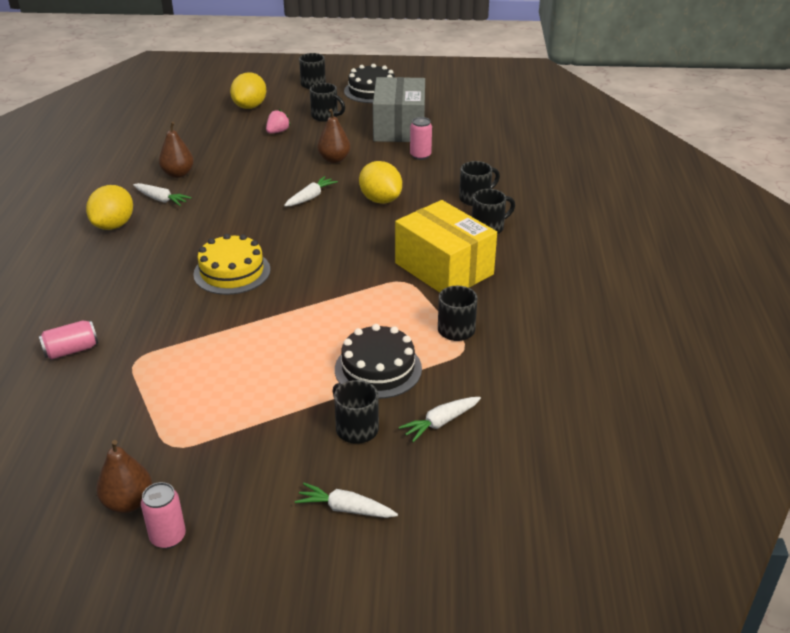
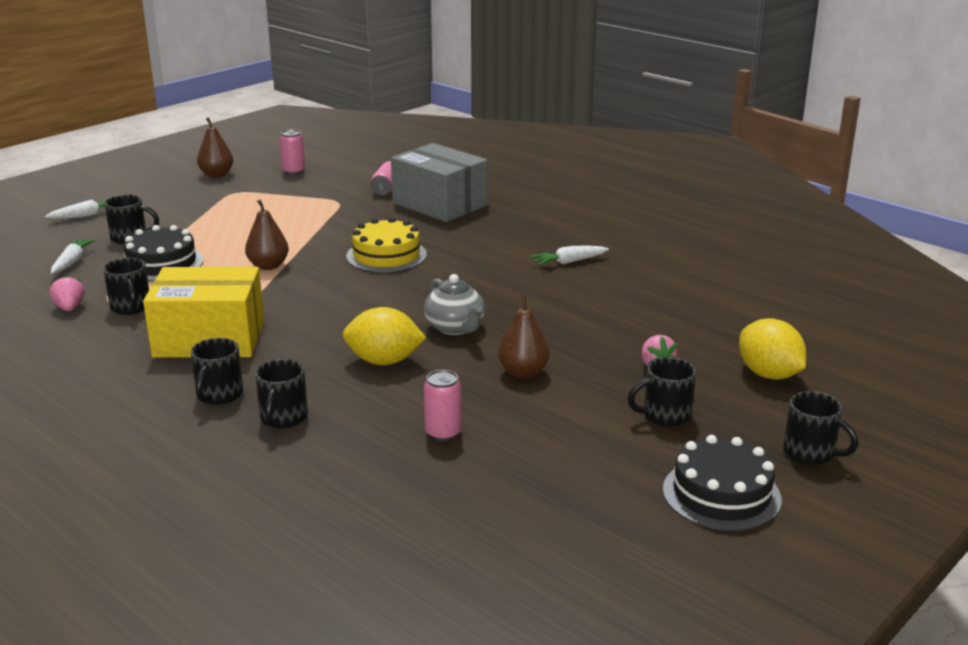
camera: 130 degrees right, 10 degrees down
yellow lemon [86,185,133,230] -> none
pink can [141,482,186,549] -> pink can moved to [279,129,305,175]
brown pear [159,122,194,178] -> brown pear moved to [245,200,289,270]
white carrot [284,176,338,206] -> grey teapot [424,274,485,335]
grey box [373,77,425,142] -> grey box moved to [391,143,488,222]
none -> pink strawberry [50,275,84,311]

